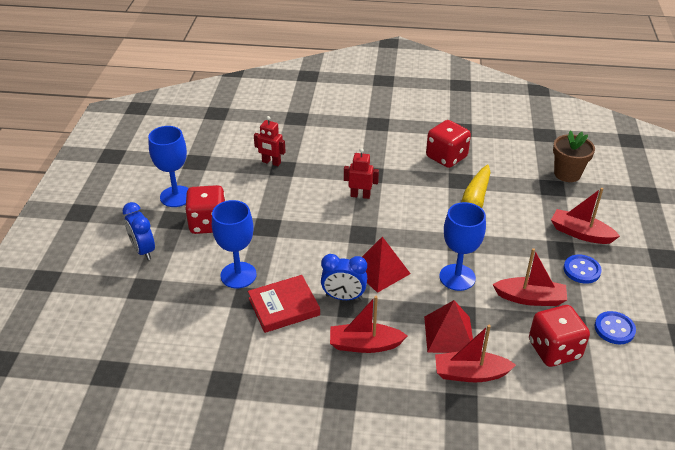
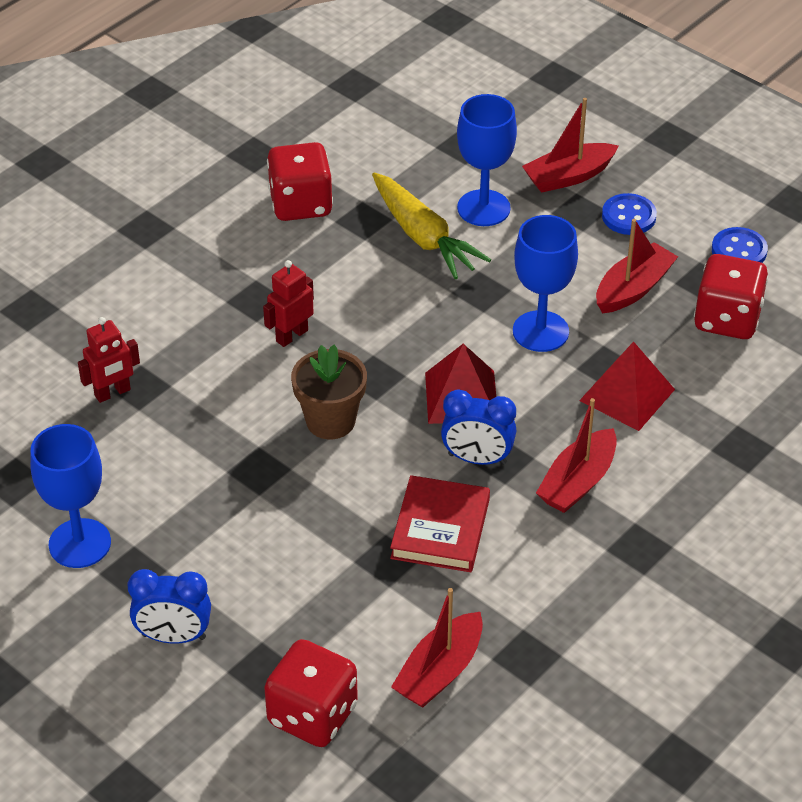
camera: 55 degrees left, 5 degrees up
red dice [185,185,225,234] -> red dice moved to [264,639,358,747]
blue goblet [212,200,257,288] -> blue goblet moved to [457,94,517,226]
blue clock [321,254,367,300] -> blue clock turned 60 degrees clockwise [441,389,516,465]
red boat [435,325,516,382] -> red boat moved to [391,588,483,708]
brown flower pot [553,131,595,182] -> brown flower pot moved to [291,345,367,439]

